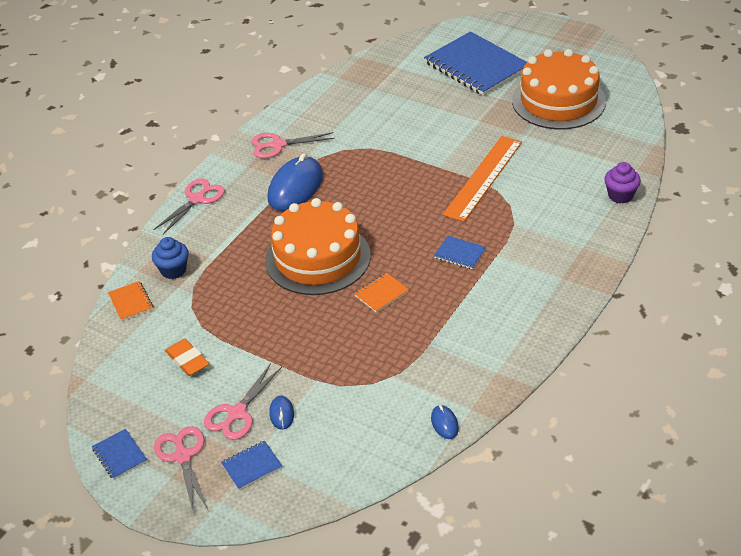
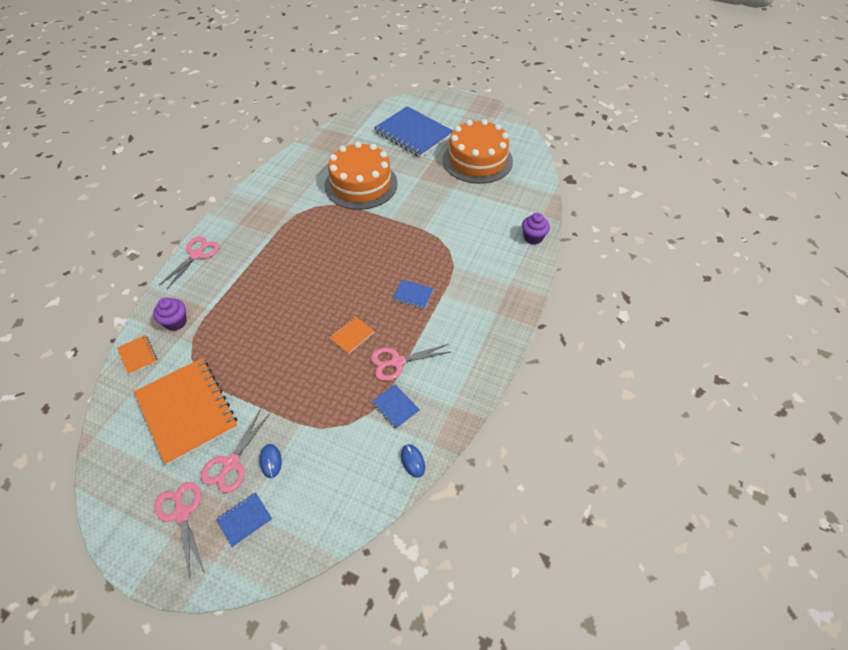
camera: 10 degrees left, 10 degrees up
blue notebook [92,429,147,480] -> blue notebook moved to [372,384,420,429]
blue cupcake [152,237,189,279] -> purple cupcake [153,298,187,331]
orange eraser [165,339,209,376] -> orange notebook [134,358,238,466]
pink scissors [252,132,335,158] -> pink scissors moved to [371,344,451,381]
orange cake [265,198,371,295] -> orange cake moved to [324,142,398,210]
blue mouse [267,153,323,211] -> none
orange ruler [443,136,522,222] -> none

